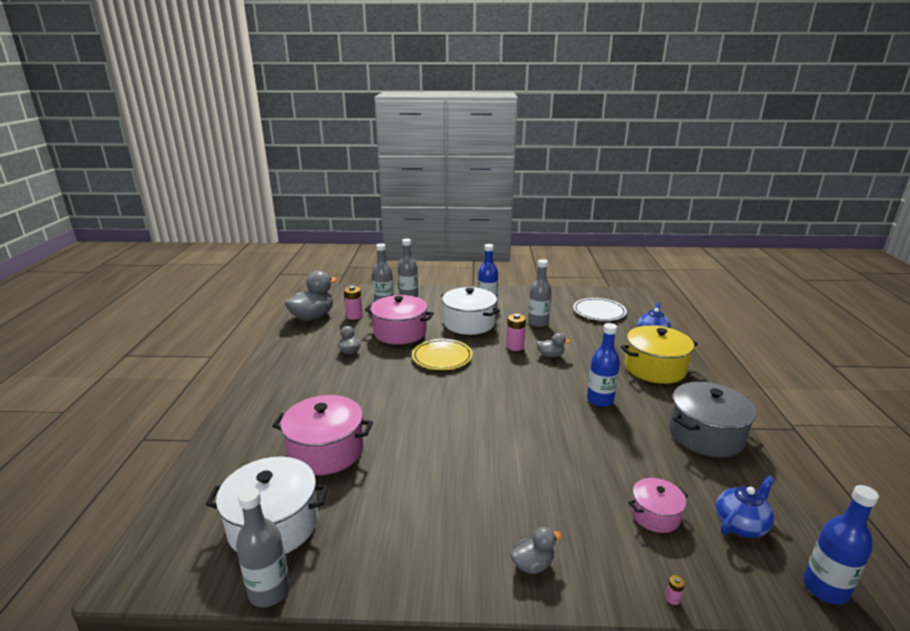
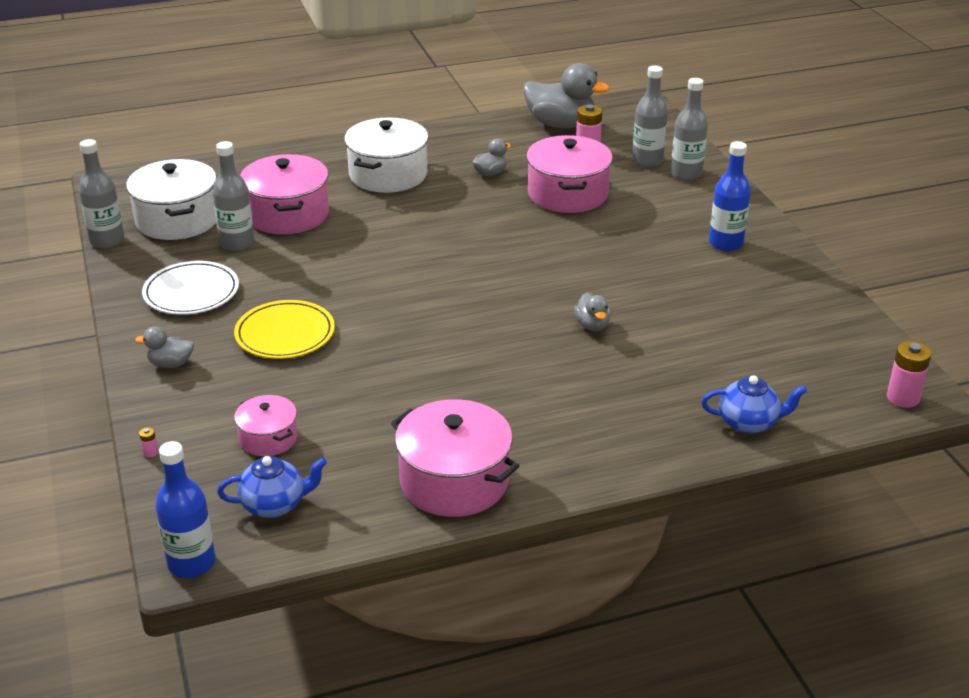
camera: 70 degrees right, 10 degrees up
yellow plate [412,339,473,370] -> yellow plate moved to [234,300,335,359]
white pot [441,287,500,335] -> white pot moved to [344,117,429,193]
pink battery [506,314,526,351] -> pink battery moved to [887,341,931,408]
grey duck [510,527,562,574] -> grey duck turned 135 degrees clockwise [135,326,194,368]
grey bottle [528,259,552,327] -> grey bottle moved to [212,141,254,251]
white plate [573,298,627,321] -> white plate moved to [142,261,239,315]
blue bottle [587,323,620,407] -> none
yellow pot [621,325,698,384] -> none
grey pot [669,382,757,457] -> pink pot [391,399,519,517]
blue teapot [716,476,774,538] -> blue teapot turned 45 degrees counterclockwise [217,456,327,518]

